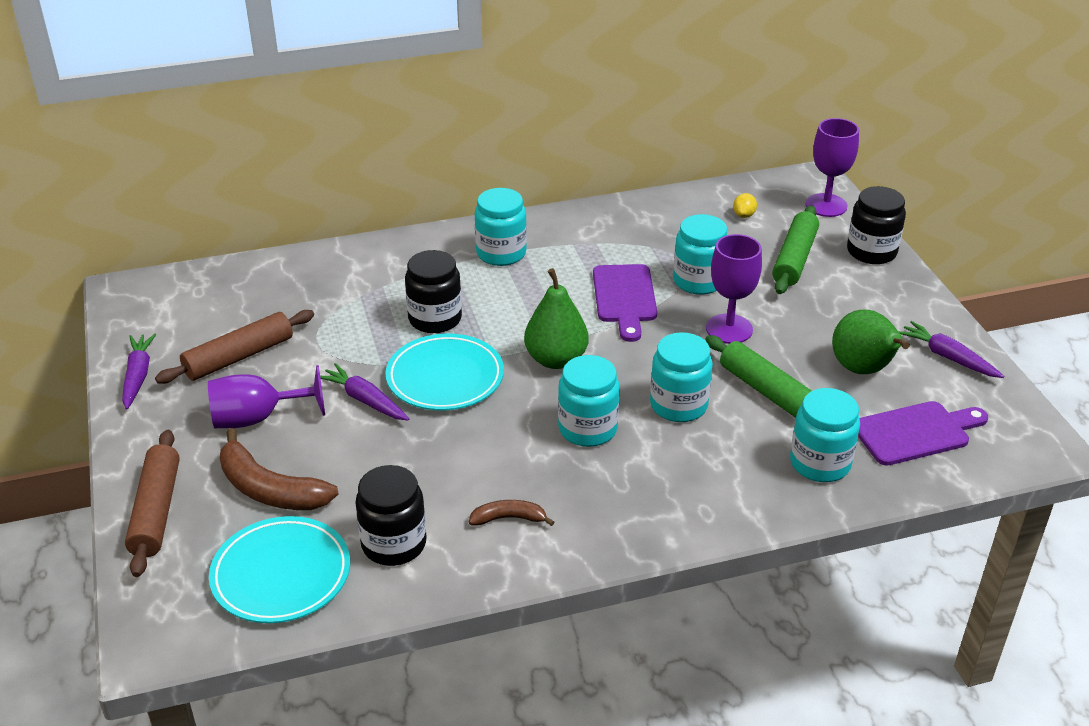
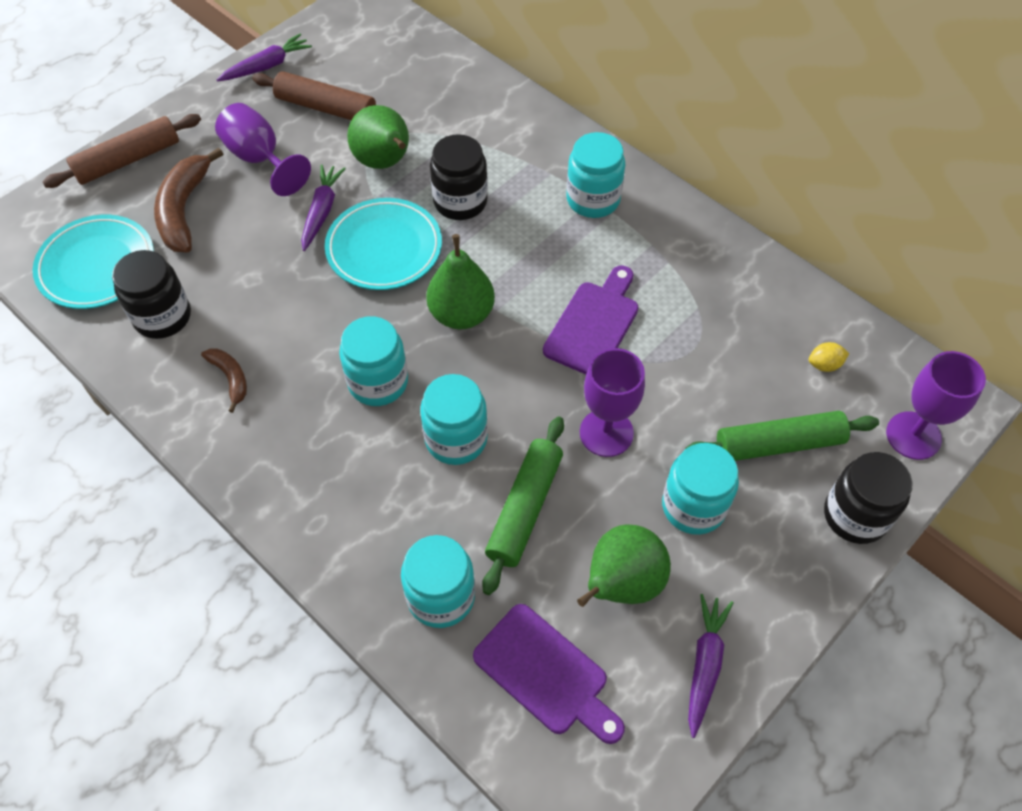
camera: 60 degrees right, 20 degrees up
purple cutting board [593,264,657,342] -> purple cutting board turned 150 degrees clockwise [543,265,639,374]
turquoise jar [673,214,727,295] -> turquoise jar moved to [662,443,739,535]
none -> green pear [347,105,409,169]

